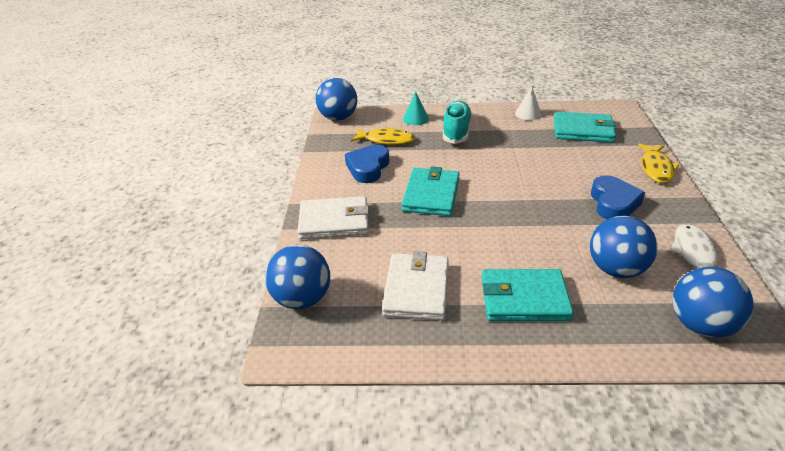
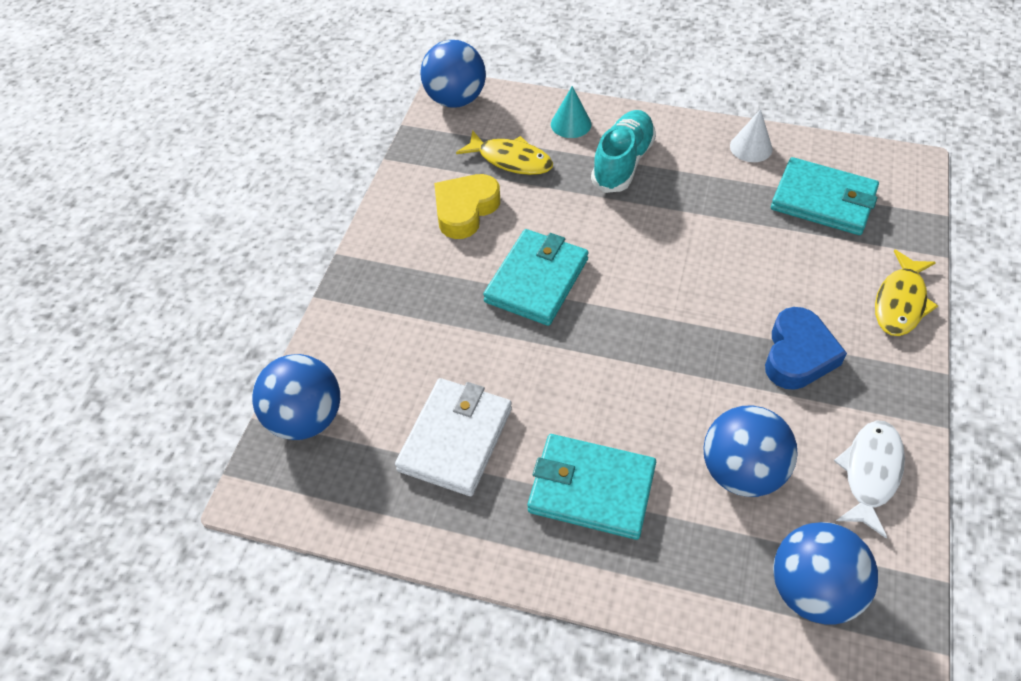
camera: 15 degrees right, 15 degrees up
white wallet [298,196,369,240] -> none
blue heart [345,145,389,183] -> yellow heart [434,174,500,239]

